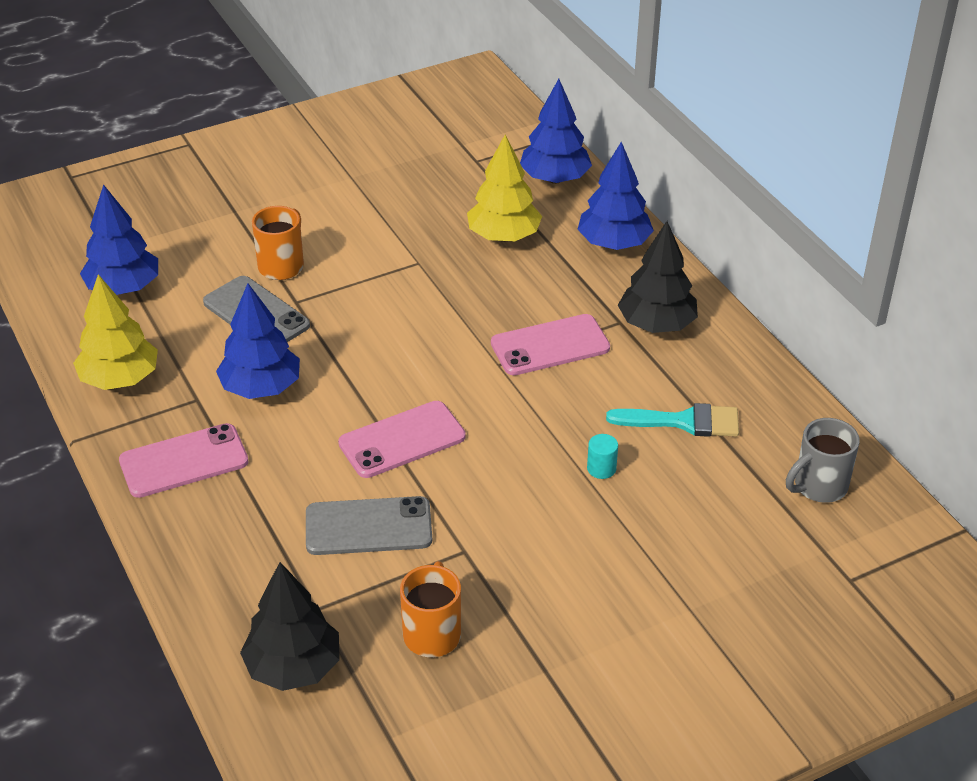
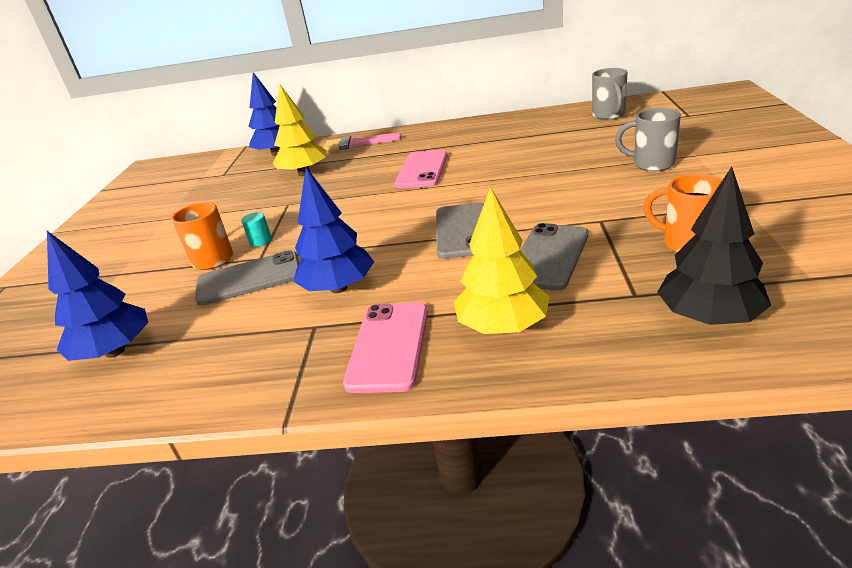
camera: 55 degrees left, 10 degrees down
yellow tree [73,274,158,390] -> yellow tree moved to [454,187,550,334]
pink phone [338,401,466,478] -> grey phone [436,202,484,259]
blue tree [577,142,654,250] -> pink brush [324,133,402,151]
turquoise cylinder [587,434,618,479] -> turquoise cylinder moved to [241,212,272,247]
turquoise brush [606,403,739,437] -> none
black tree [618,221,698,333] -> none
none -> grey mug [615,108,681,171]

